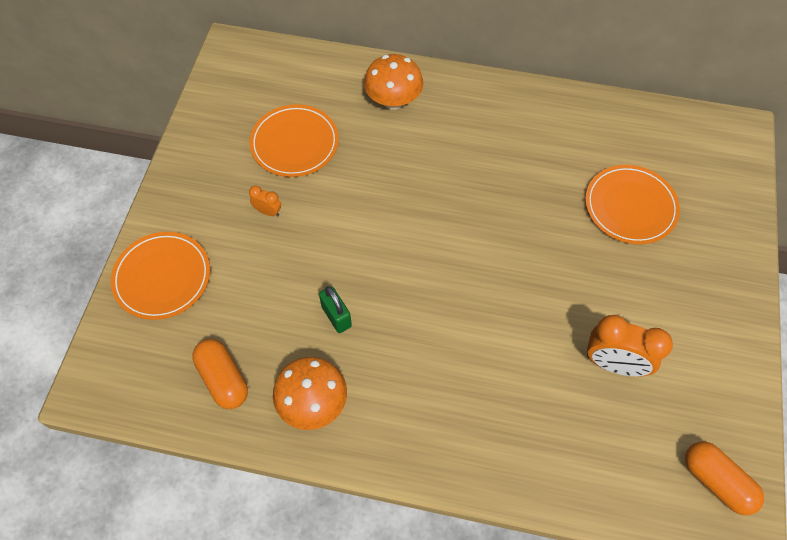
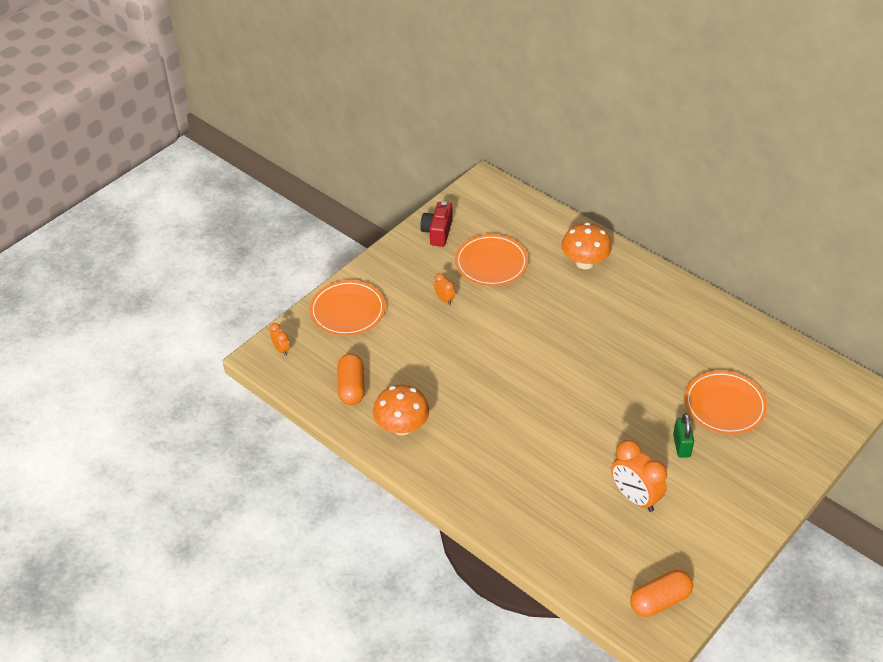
camera: 30 degrees right, 15 degrees down
green padlock [319,286,352,333] -> green padlock moved to [673,413,694,458]
orange capsule [685,441,764,515] -> orange capsule turned 75 degrees clockwise [630,570,693,617]
none -> orange clock [270,323,290,356]
none -> red camera [420,202,452,247]

